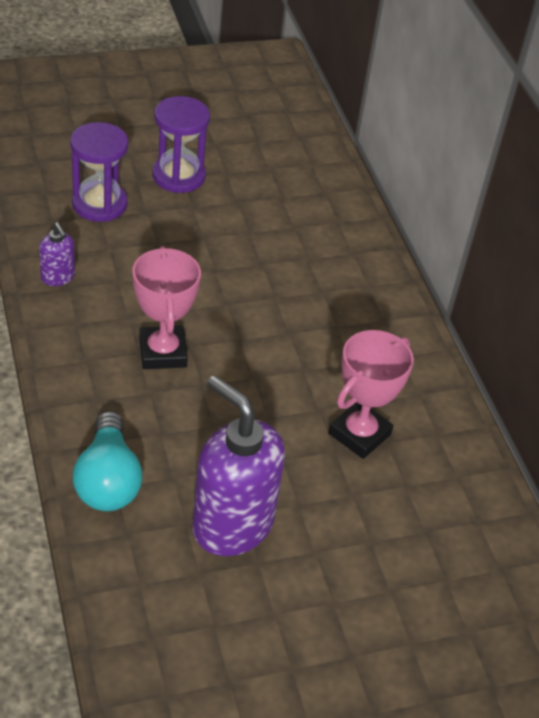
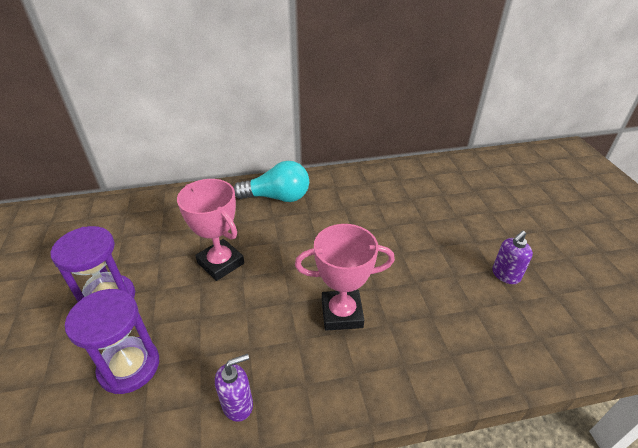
camera: 80 degrees left, 5 degrees down
turquoise light bulb [73,411,143,511] -> turquoise light bulb moved to [234,161,309,202]
purple soap dispenser [192,375,285,556] -> purple soap dispenser [492,231,533,284], size x0.46
pink trophy [329,330,414,459] -> pink trophy moved to [177,179,244,281]

